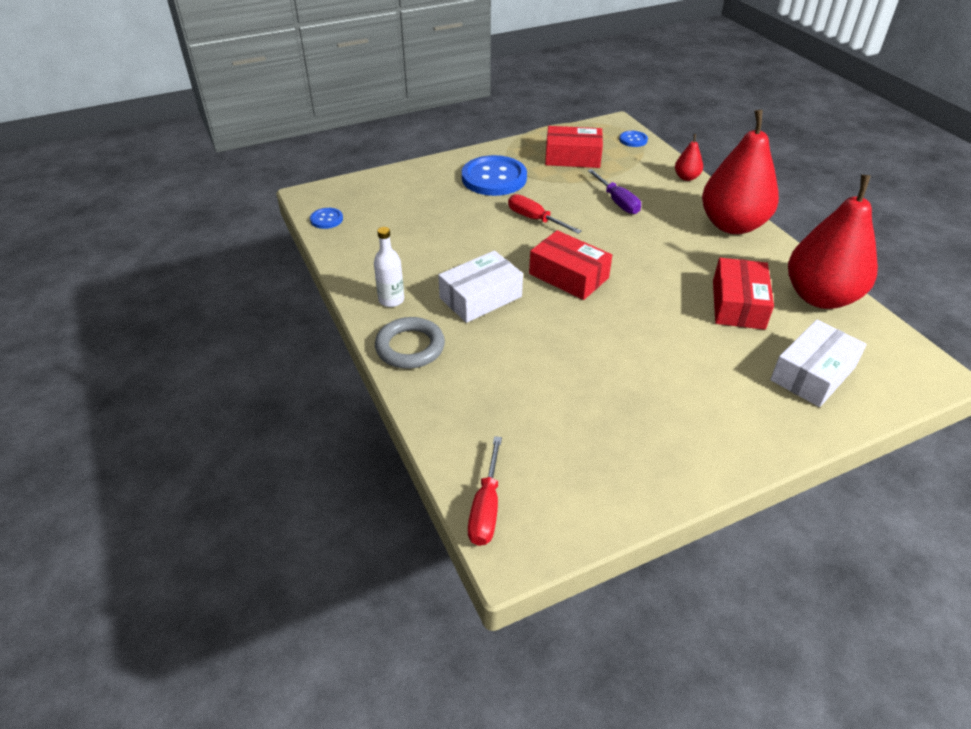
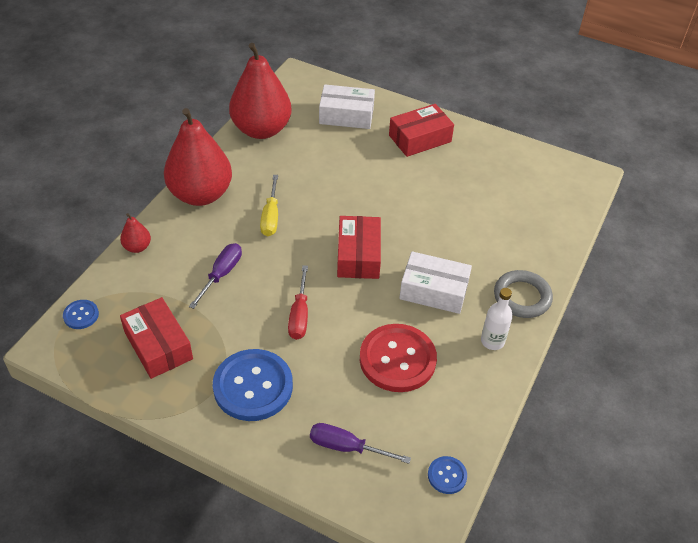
camera: 130 degrees left, 5 degrees up
red screwdriver [468,436,502,546] -> none
red box [713,258,774,330] -> red box moved to [389,104,454,157]
none -> yellow screwdriver [260,175,278,236]
none -> purple screwdriver [310,423,411,464]
none -> red button [360,324,437,392]

